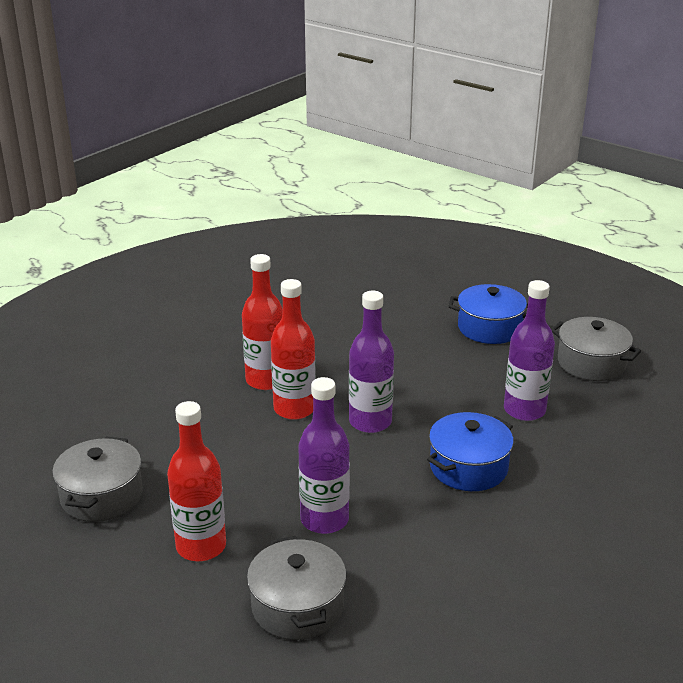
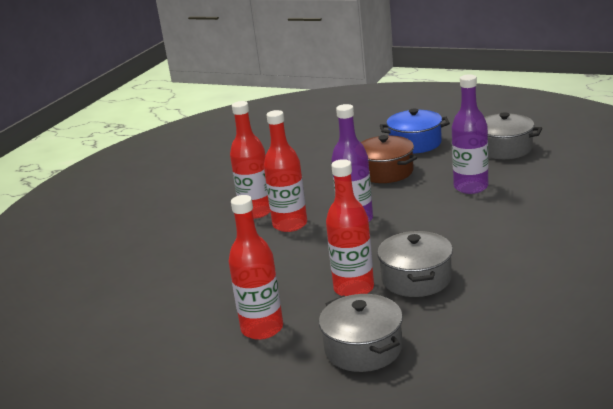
camera: 10 degrees left, 5 degrees down
grey pot [52,436,143,522] -> grey pot moved to [377,231,453,297]
purple bottle [298,377,350,534] -> red bottle [326,159,374,296]
blue pot [427,412,514,491] -> none
none -> brown pot [361,135,417,183]

